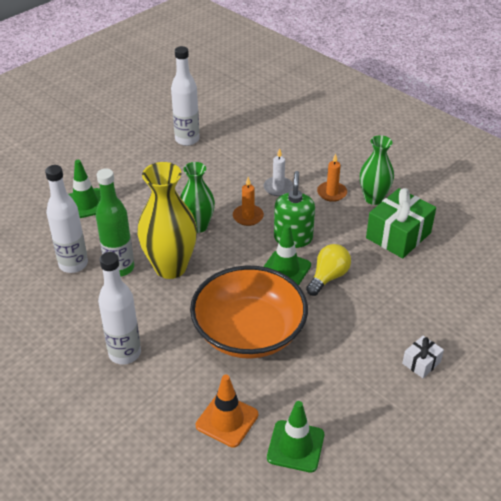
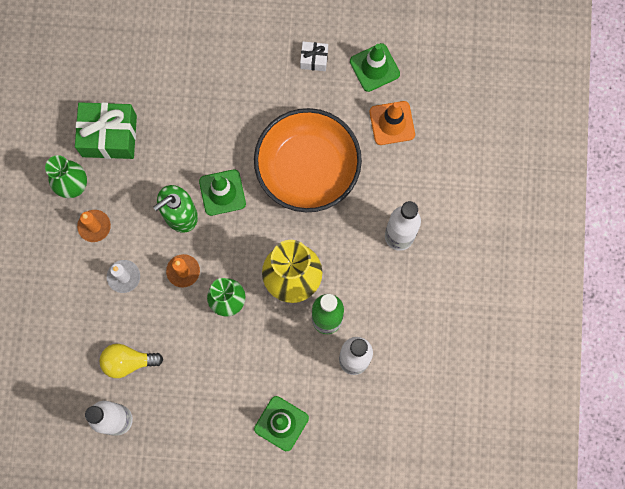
camera: 130 degrees left, 35 degrees up
yellow light bulb [306,244,351,296] -> yellow light bulb moved to [99,344,163,378]
white gift [402,336,444,378] -> white gift moved to [300,41,328,71]

